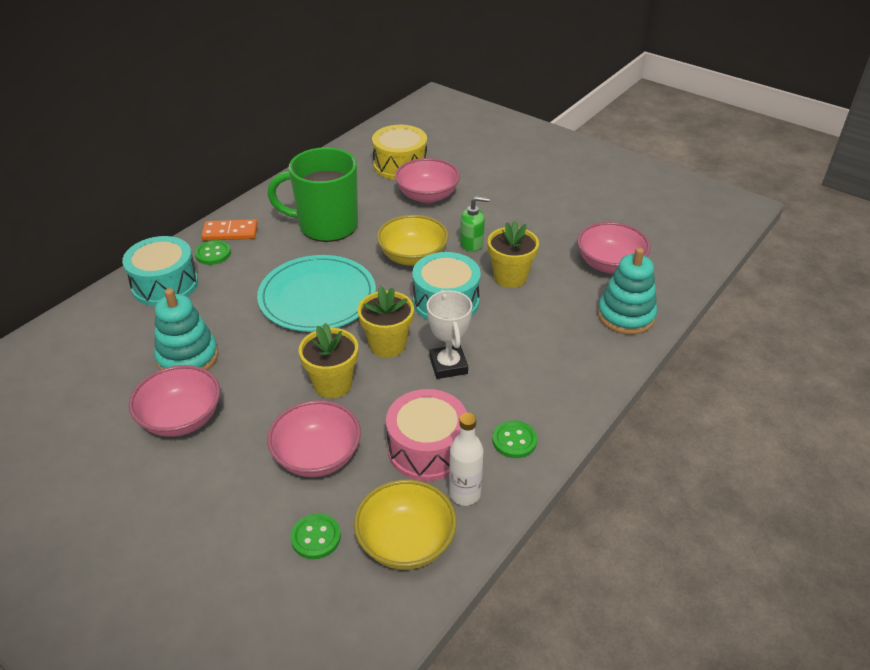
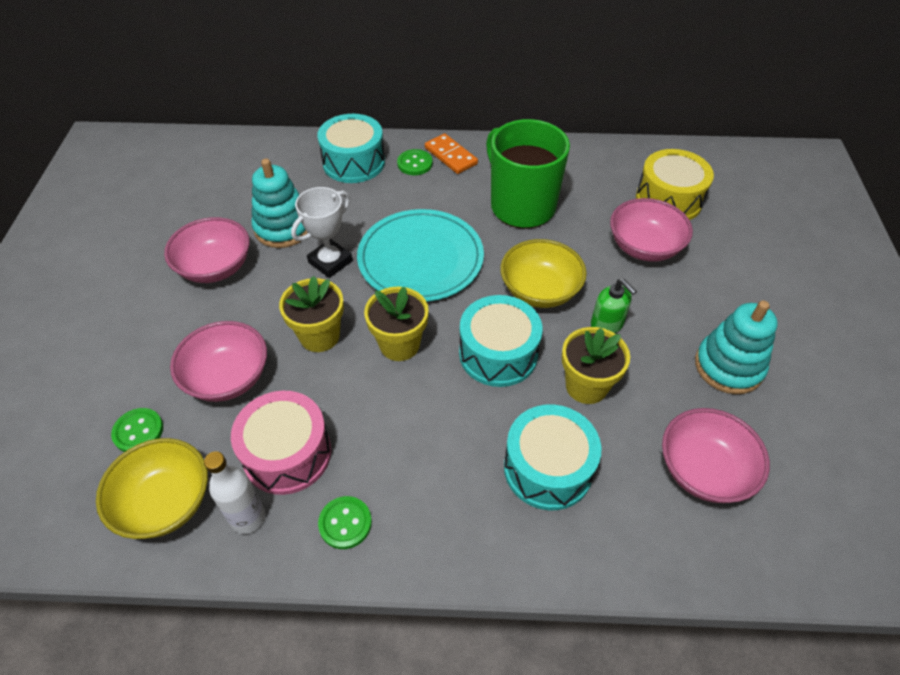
camera: 55 degrees right, 10 degrees up
white trophy [427,290,472,379] -> white trophy moved to [291,187,353,278]
turquoise stacking toy [597,247,657,335] -> turquoise stacking toy moved to [695,300,778,394]
none -> turquoise drum [504,404,601,510]

